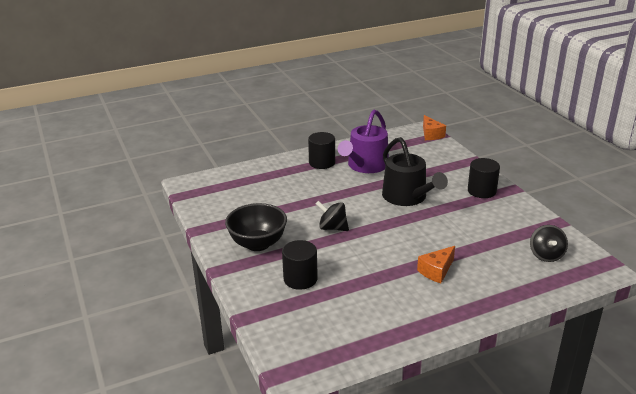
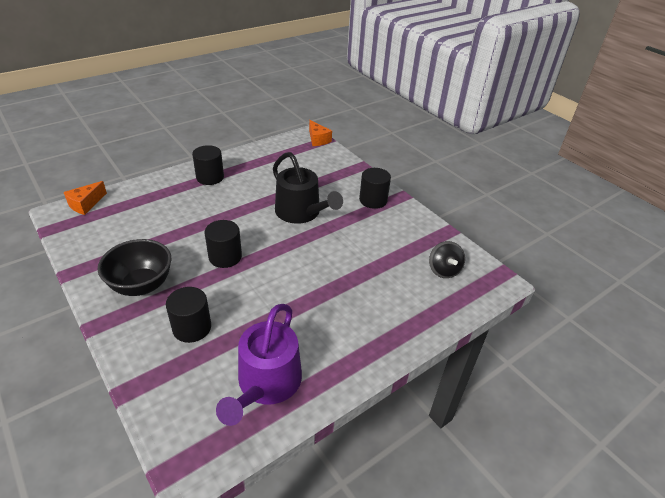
camera: 15 degrees left, 10 degrees up
black spinning top [316,201,349,231] -> black cylinder [205,220,242,268]
purple watering can [338,110,389,173] -> purple watering can moved to [216,304,302,426]
orange cheese [417,246,455,283] -> orange cheese moved to [64,181,107,215]

